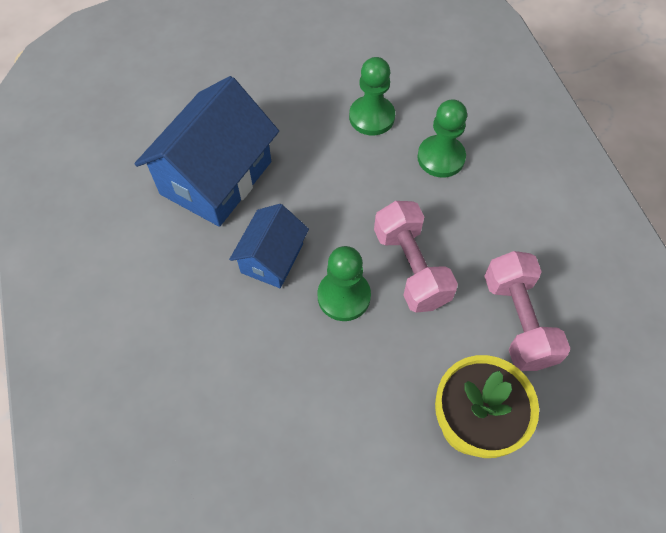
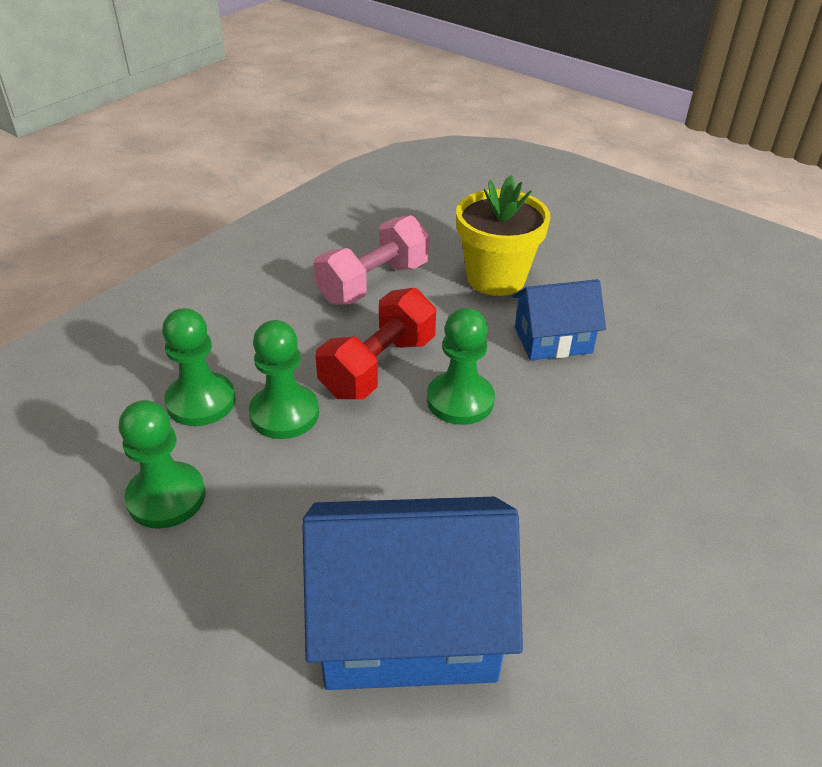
camera: 125 degrees left, 20 degrees down
blue house [229,204,309,288] -> blue house moved to [512,279,606,360]
pink dumbbell [374,201,458,313] -> red dumbbell [316,288,436,399]
none -> green pawn [249,320,319,439]

